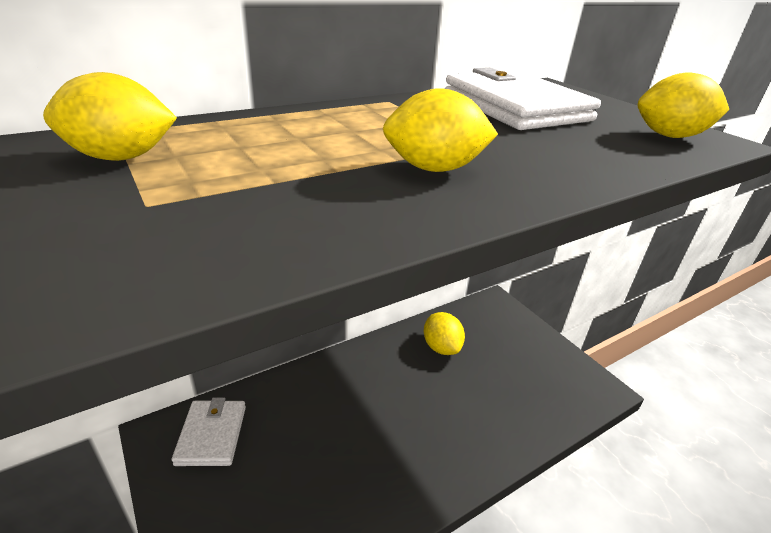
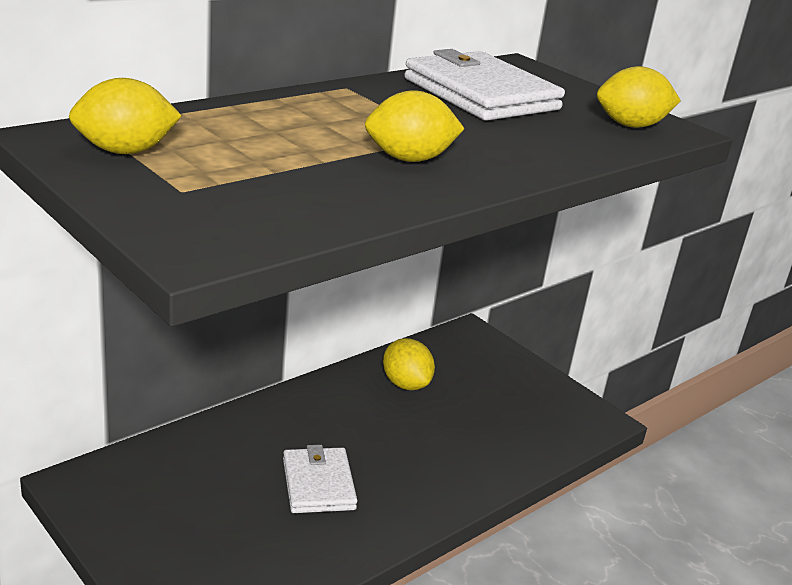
camera: 10 degrees left, 5 degrees down
white wallet [172,397,246,466] -> white wallet moved to [283,445,358,513]

